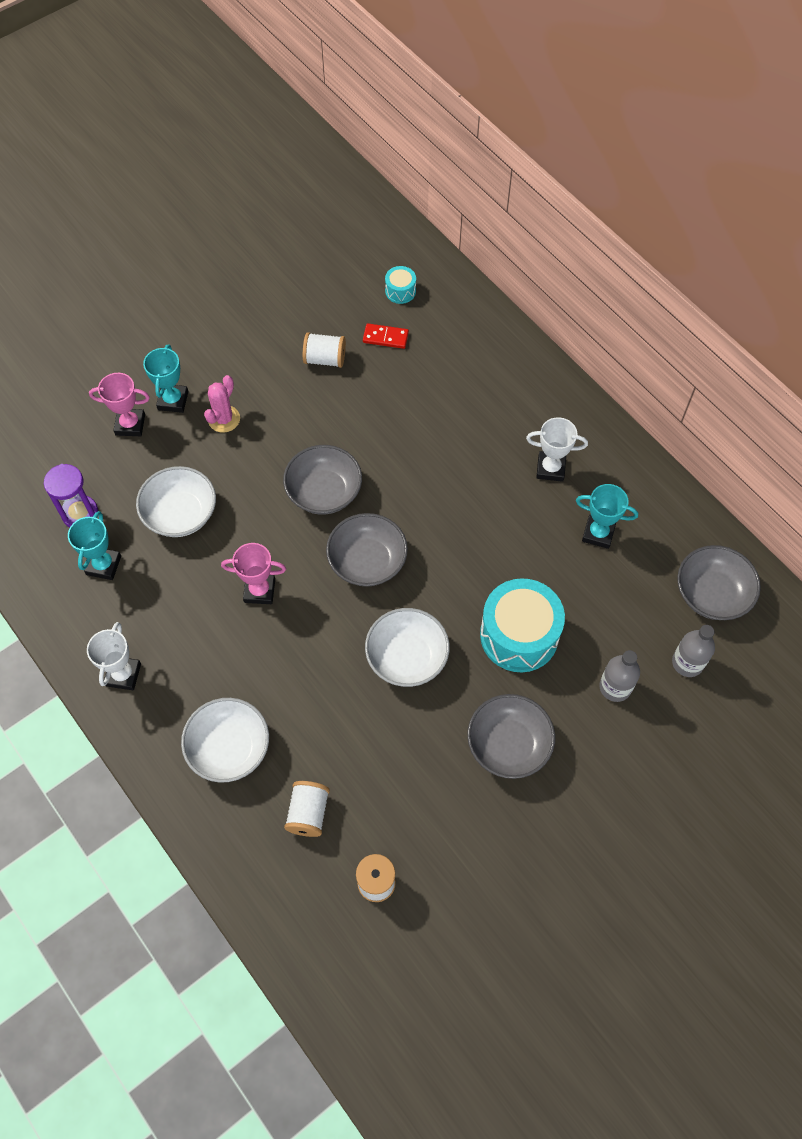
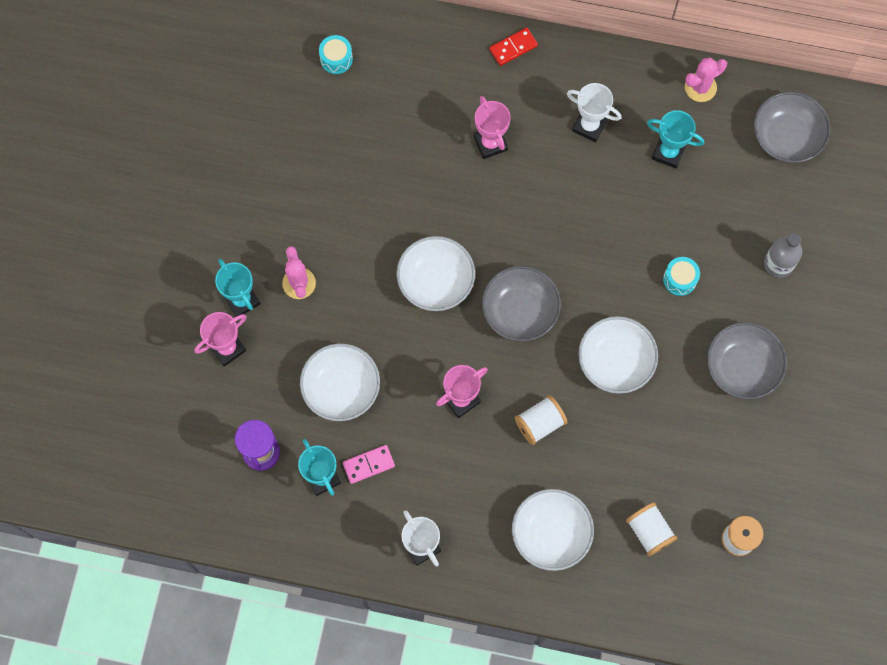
camera: 40 degrees left, 10 degrees up
grey bowl [283,445,362,515] -> white bowl [396,236,475,311]
white spool [303,332,346,368] -> white spool moved to [515,395,567,445]
red domino [363,323,409,349] -> red domino moved to [489,27,538,66]
turquoise drum [480,578,565,672] -> turquoise drum [663,257,700,296], size x0.46
white trophy [526,417,588,482] -> white trophy turned 60 degrees clockwise [567,83,621,142]
turquoise trophy [576,484,638,549] -> turquoise trophy turned 45 degrees clockwise [647,110,704,168]
grey bottle [672,625,715,677] -> none
none -> pink domino [343,445,395,484]
none -> pink trophy [474,96,511,159]
none -> pink cactus [685,58,727,102]

